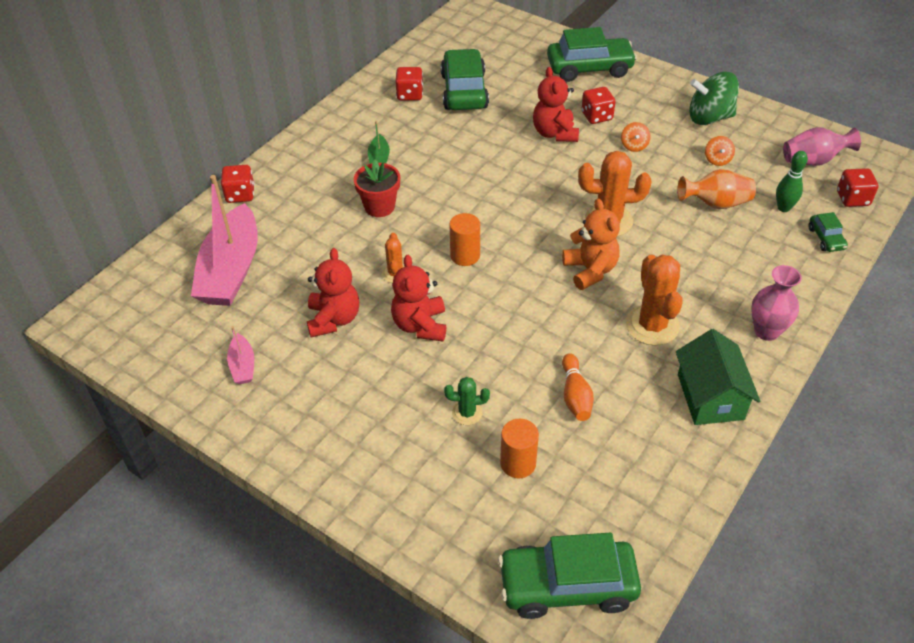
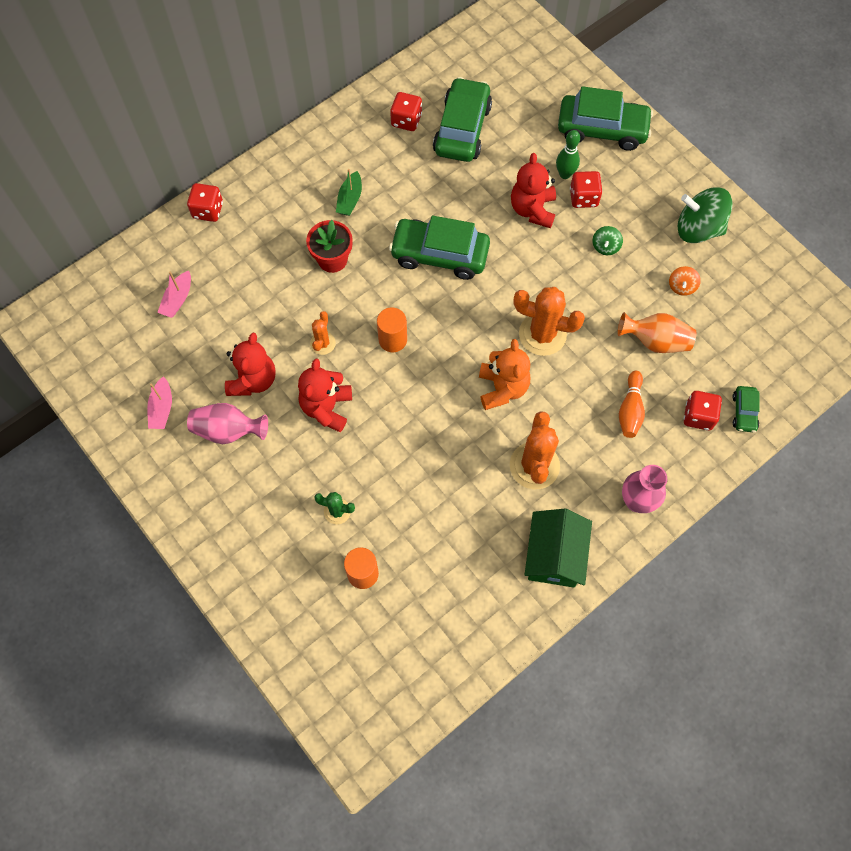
camera: 15 degrees right, 20 degrees up
pink boat [191,175,258,306] -> pink boat [157,271,191,318], size x0.44
green car [498,533,641,619] -> green car moved to [389,216,490,280]
orange bowling pin [562,353,594,421] -> orange bowling pin moved to [619,371,645,438]
orange spinning top [621,122,651,152] -> green spinning top [593,226,623,255]
green bowling pin [776,151,808,212] -> green bowling pin moved to [556,130,580,179]
pink vase [783,127,861,166] -> pink vase moved to [187,403,268,444]
red dice [837,168,878,207] -> red dice moved to [684,391,722,431]

